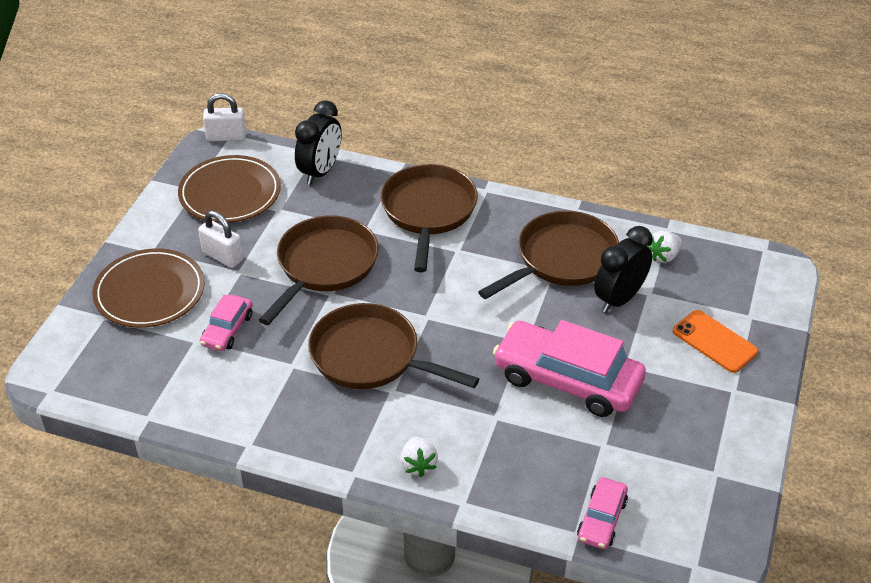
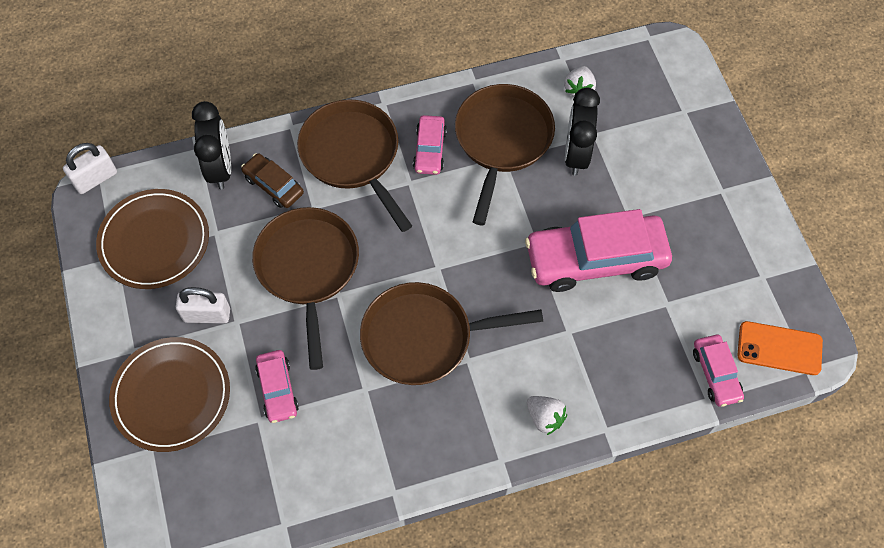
camera: 35 degrees left, 20 degrees up
orange phone [673,310,758,373] -> orange phone moved to [737,321,823,375]
none -> brown car [241,153,304,208]
none -> pink car [413,115,447,175]

